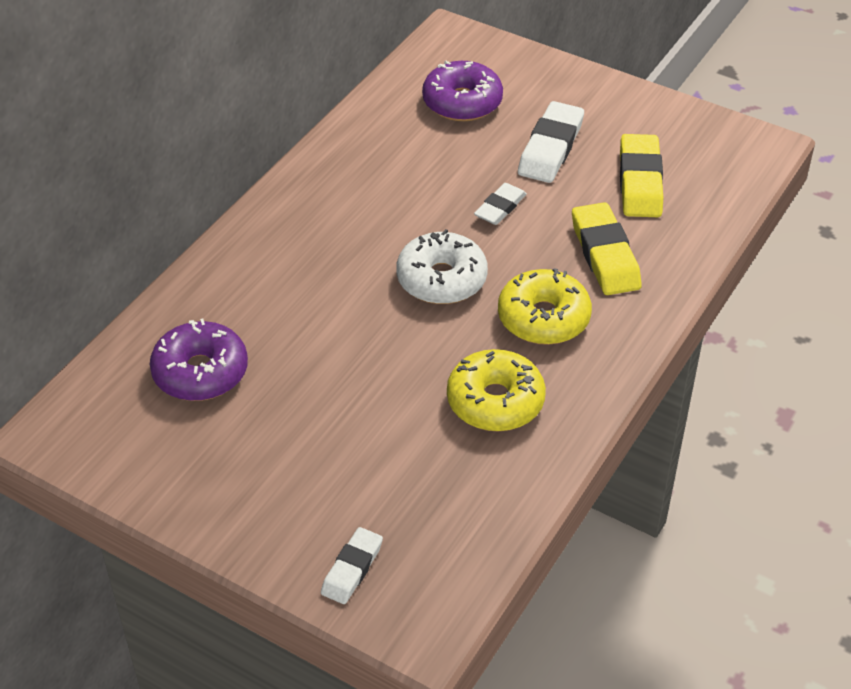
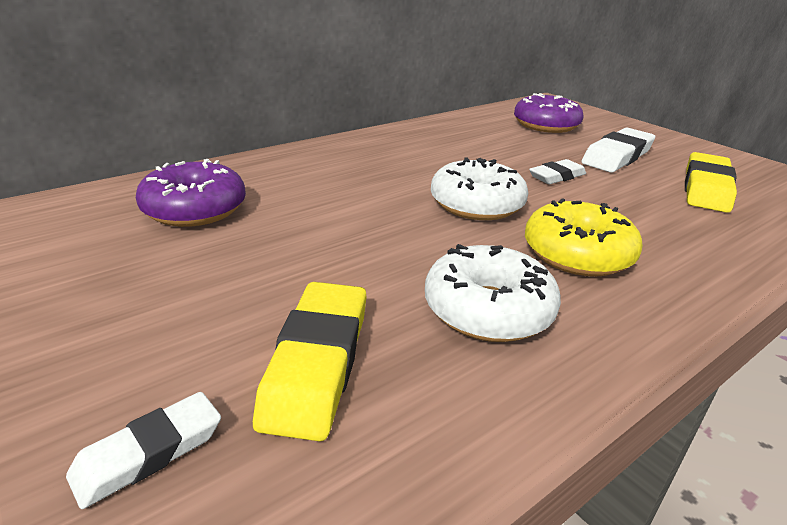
camera: 20 degrees right, 15 degrees down
yellow donut [447,349,546,431] -> white donut [425,244,561,342]
yellow eraser [572,202,642,295] -> yellow eraser moved to [253,282,366,441]

